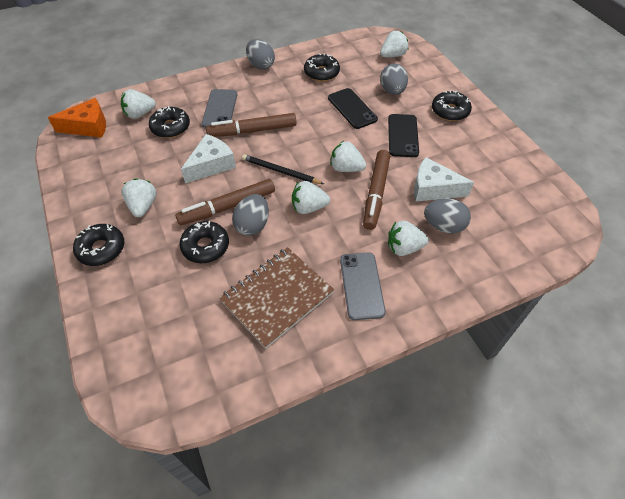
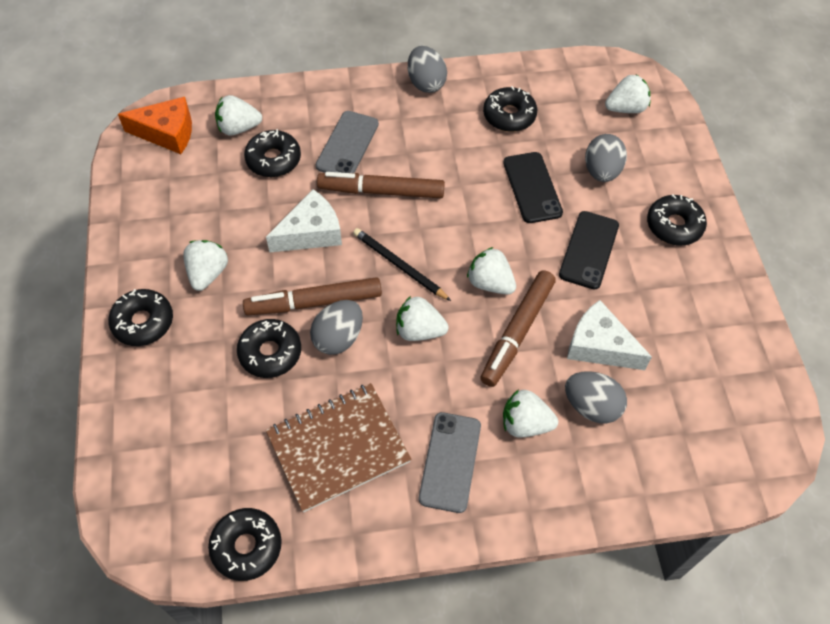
camera: 15 degrees right, 5 degrees up
none -> black donut [208,508,282,581]

